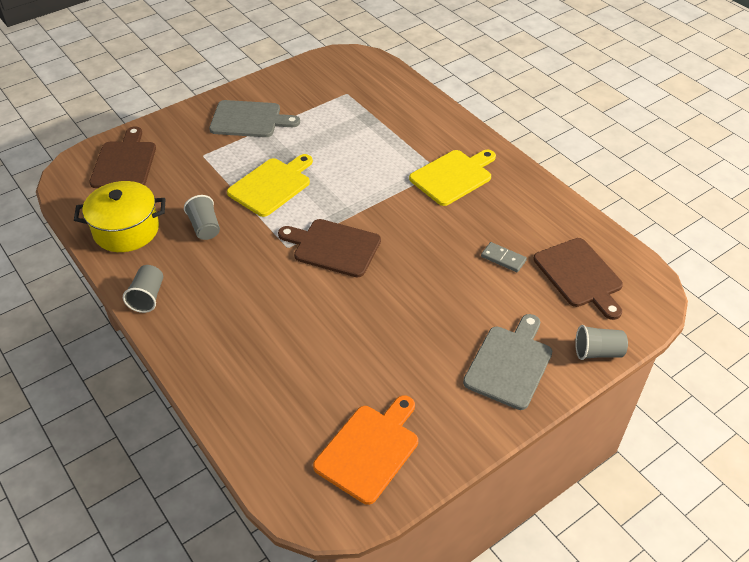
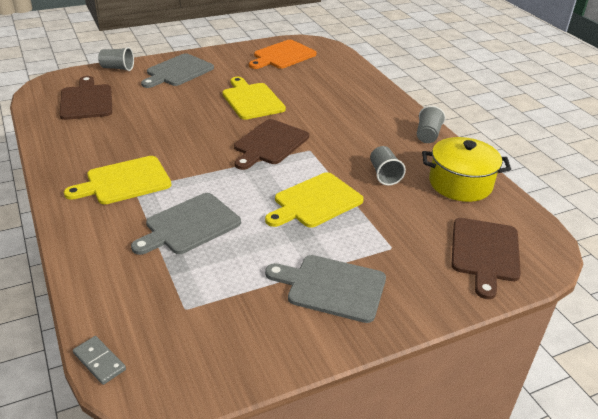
camera: 170 degrees left, 10 degrees down
brown cutting board [278,219,381,277] -> brown cutting board turned 90 degrees clockwise [234,119,309,170]
grey domino [481,242,527,272] -> grey domino moved to [73,336,126,385]
none -> grey cutting board [131,193,241,255]
none -> yellow cutting board [222,77,286,120]

